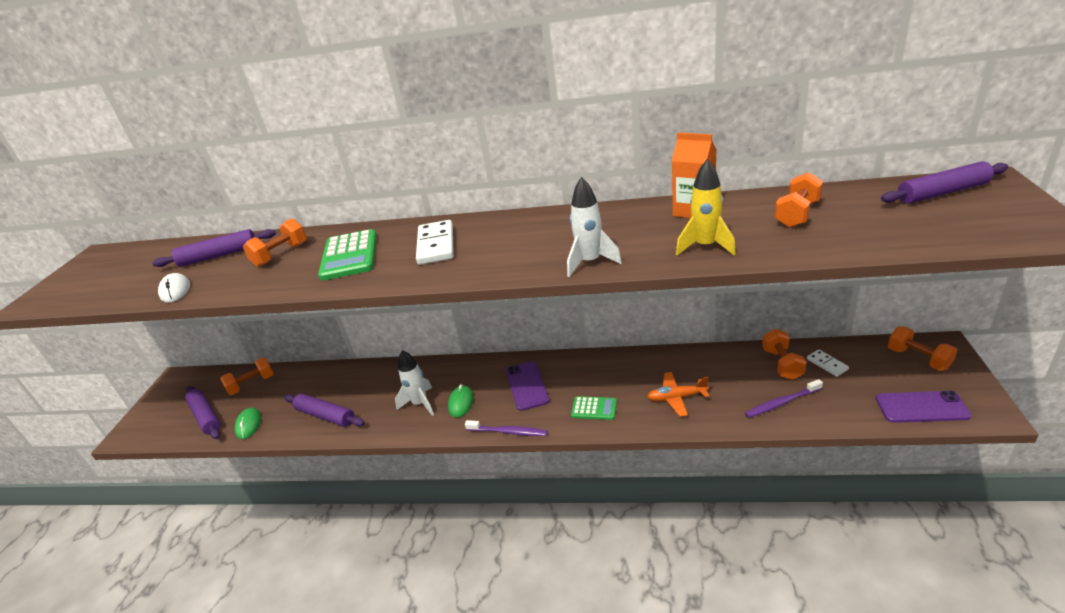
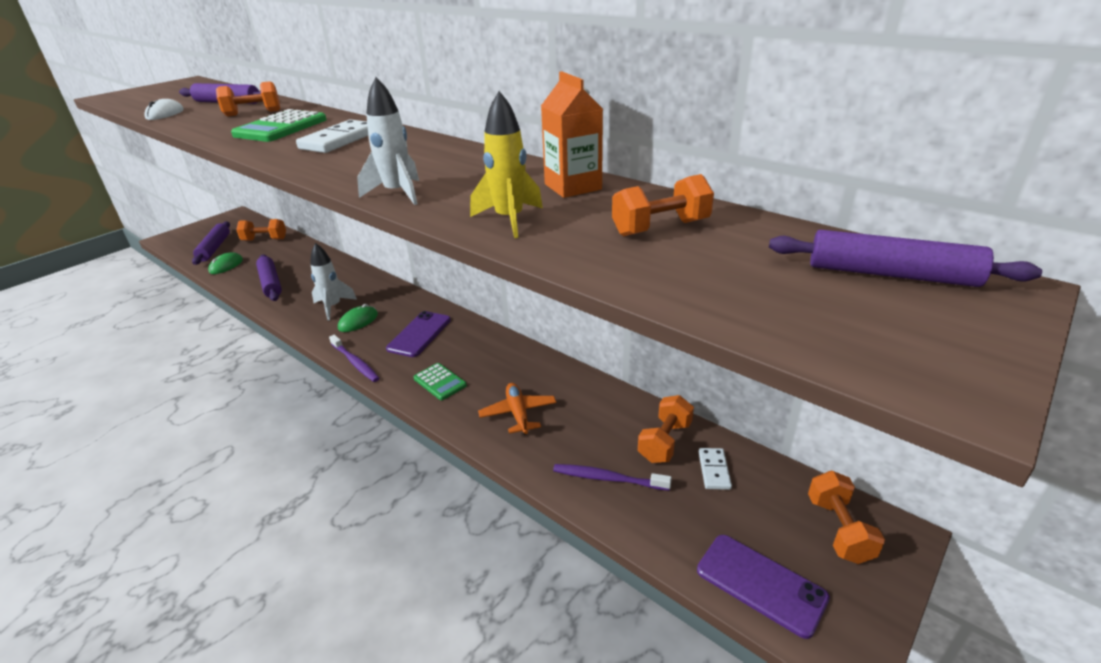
camera: 30 degrees right, 0 degrees up
orange plane [647,372,709,417] -> orange plane turned 45 degrees clockwise [478,383,556,435]

